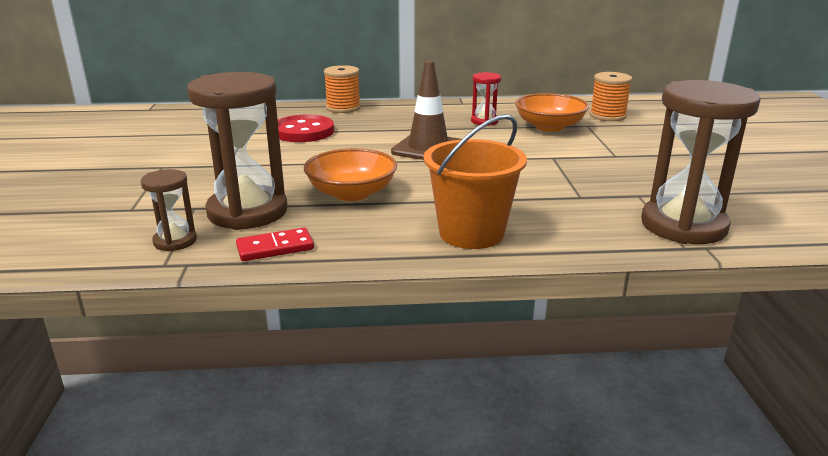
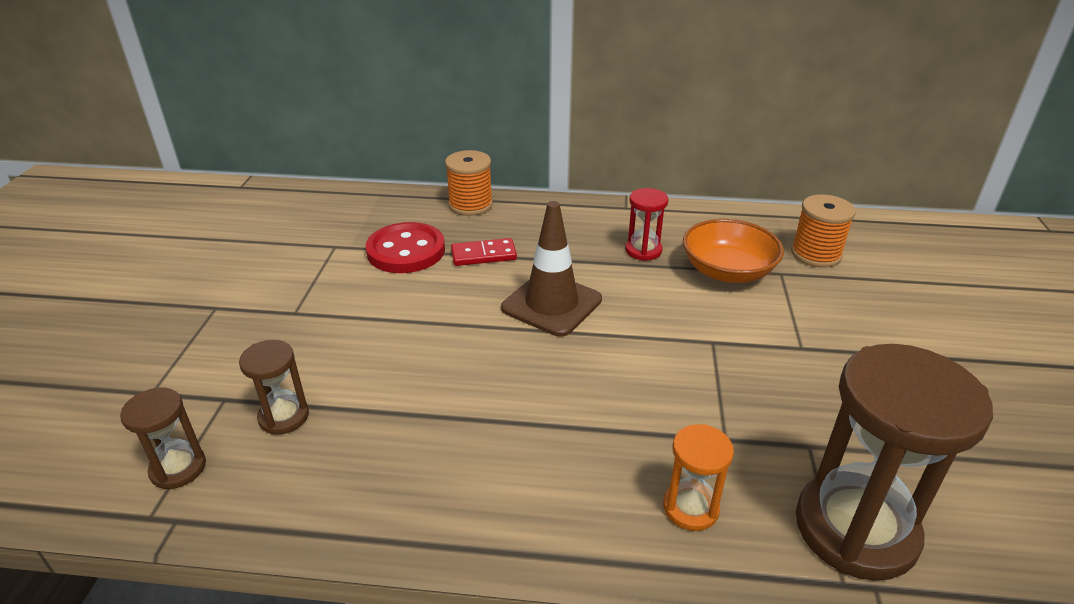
camera: 10 degrees right, 10 degrees up
brown hourglass [187,72,288,230] -> brown hourglass [239,340,309,435], size x0.49
red domino [236,228,314,261] -> red domino moved to [451,238,517,266]
orange bowl [304,148,397,201] -> none
orange bucket [424,114,527,249] -> none
none -> orange hourglass [663,424,734,531]

